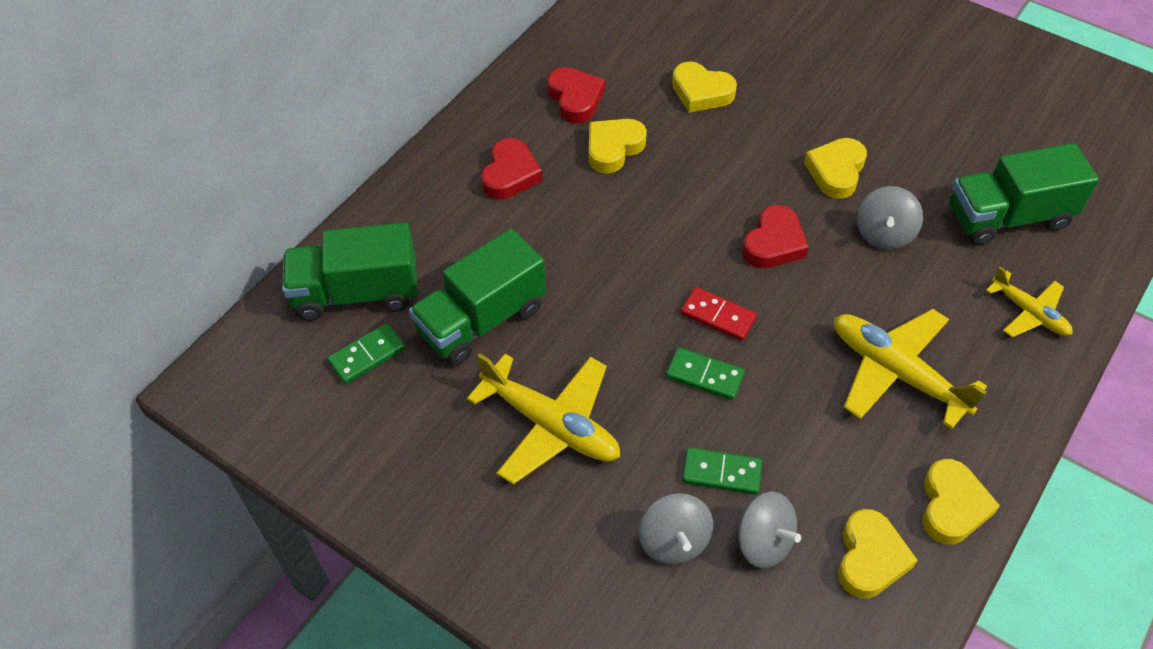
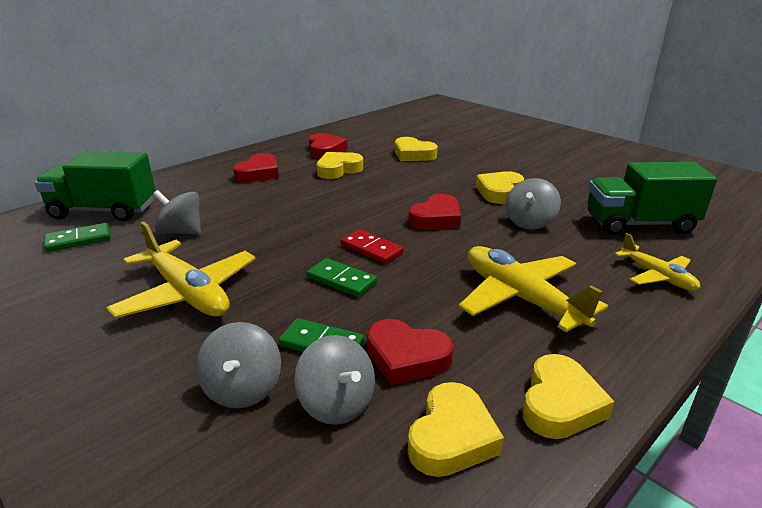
camera: 10 degrees right, 25 degrees down
green truck [409,229,546,366] -> grey spinning top [153,190,201,235]
none -> red heart [367,319,454,386]

